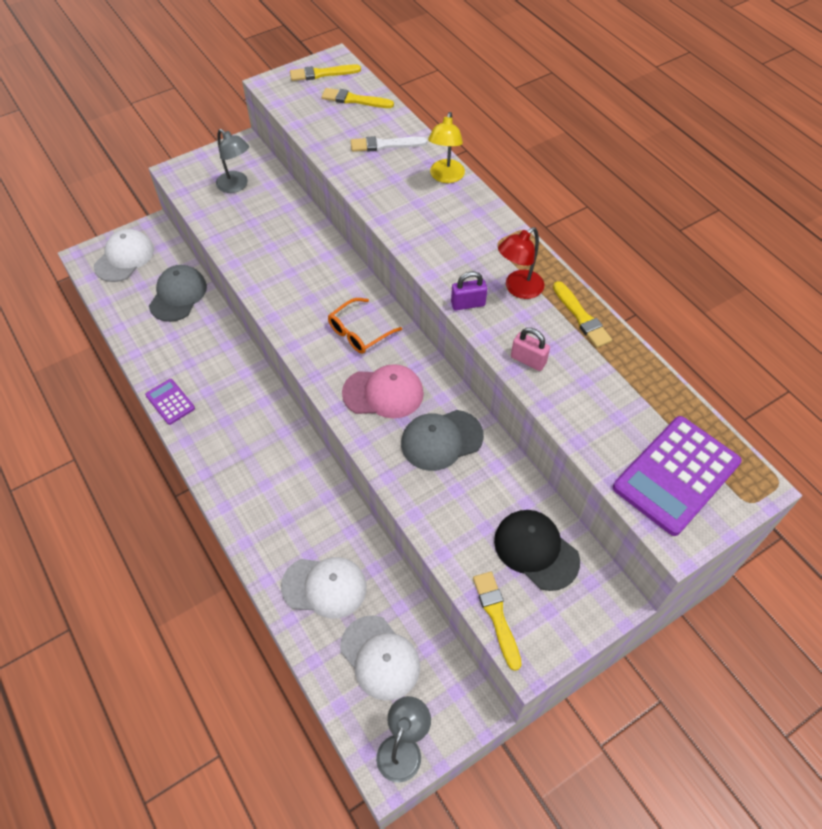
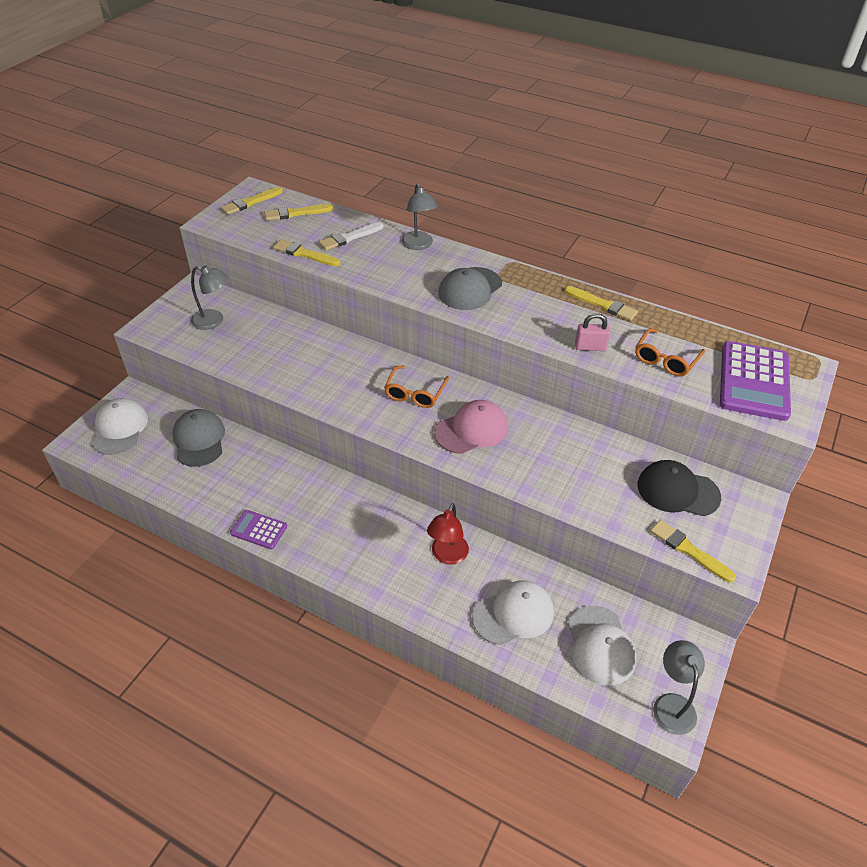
camera: 30 degrees left, 10 degrees down
white cap [340,616,420,700] -> white cap turned 60 degrees clockwise [568,606,636,686]
grey cap [401,410,484,471] -> grey cap moved to [439,267,502,310]
yellow lamp [428,112,465,183] -> grey lamp [401,183,438,250]
purple padlock [451,271,487,310] -> none
red lamp [498,227,544,299] -> red lamp moved to [427,503,469,565]
none -> yellow brush [273,239,340,266]
none -> orange glasses [635,328,705,377]

